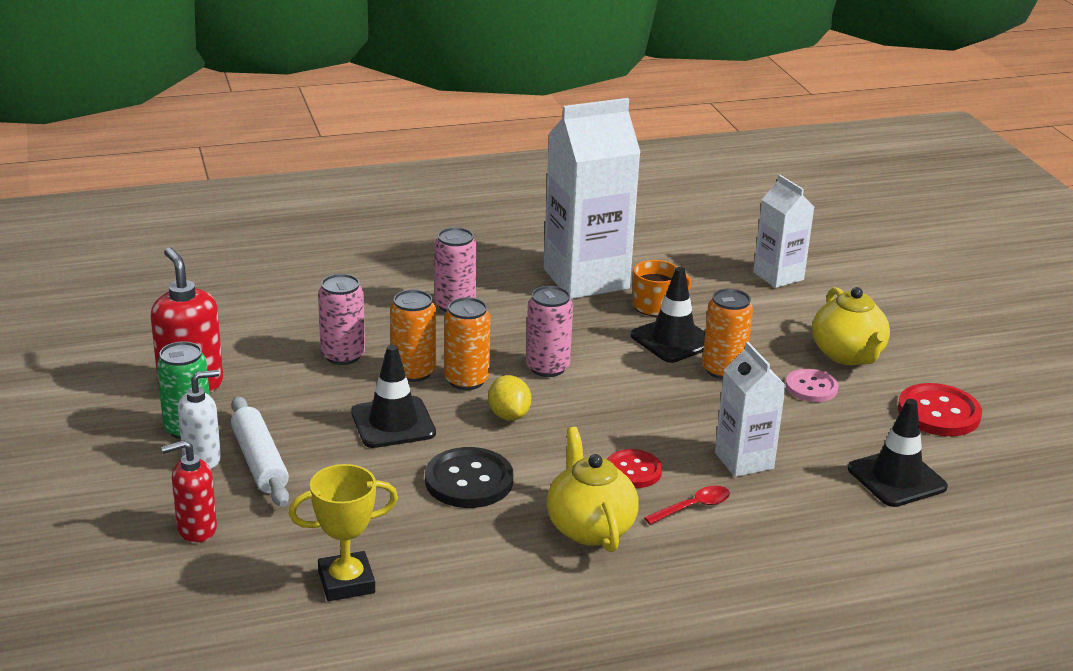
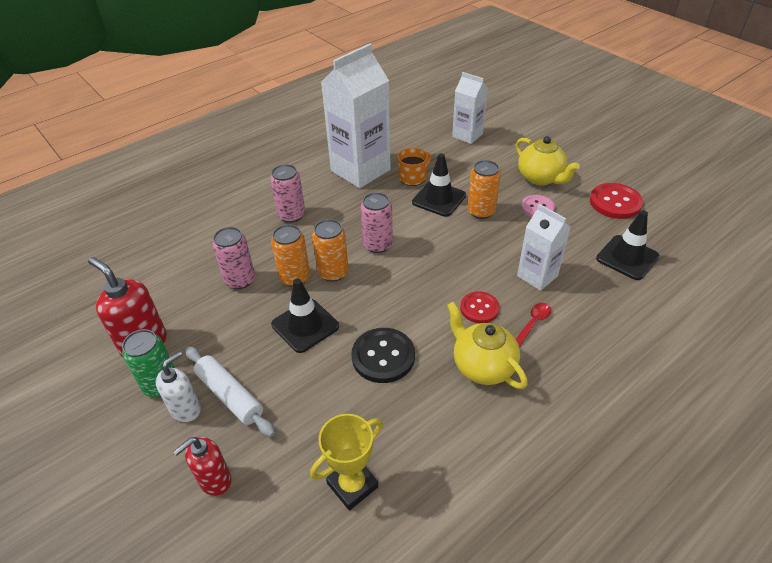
camera: 20 degrees left, 15 degrees up
yellow lemon [488,375,531,421] -> none

